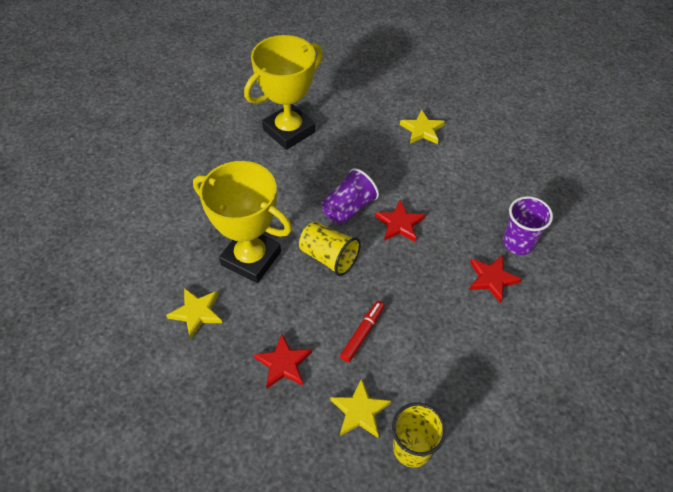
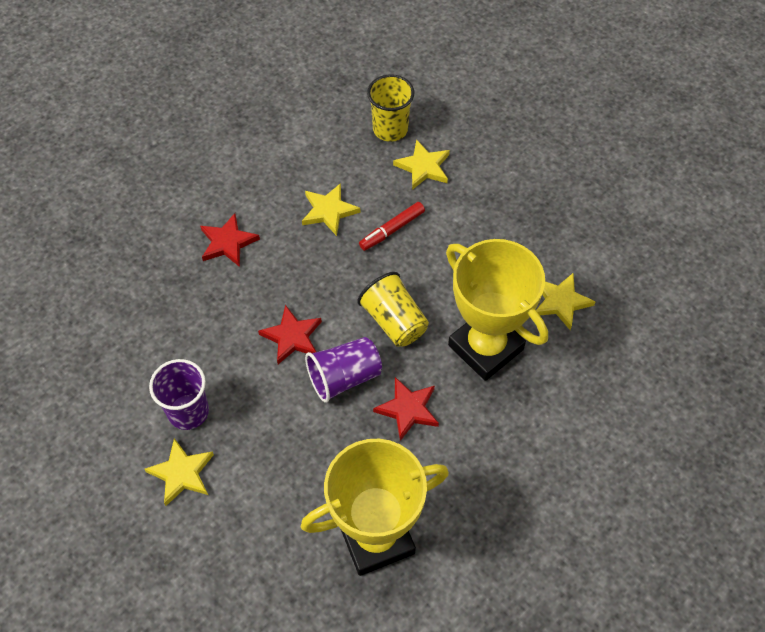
camera: 160 degrees left, 5 degrees up
red star [254,334,312,389] -> red star moved to [373,377,439,441]
purple cup [503,196,553,255] -> purple cup moved to [149,359,209,430]
none -> yellow star [302,183,360,236]

